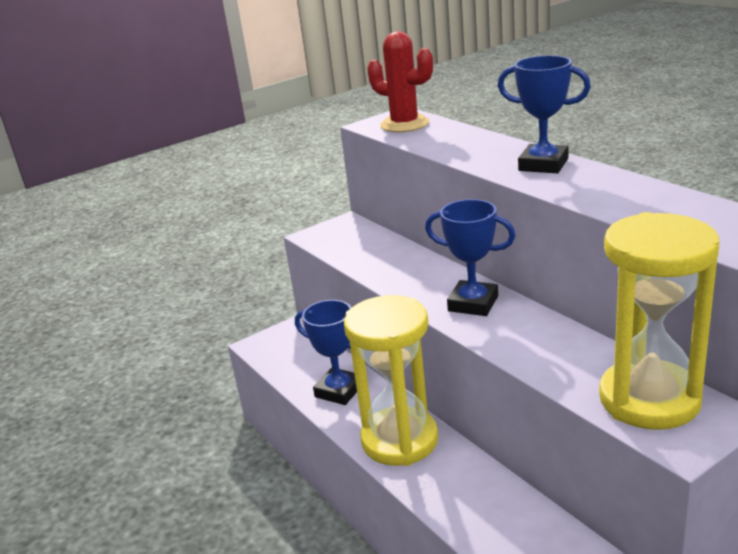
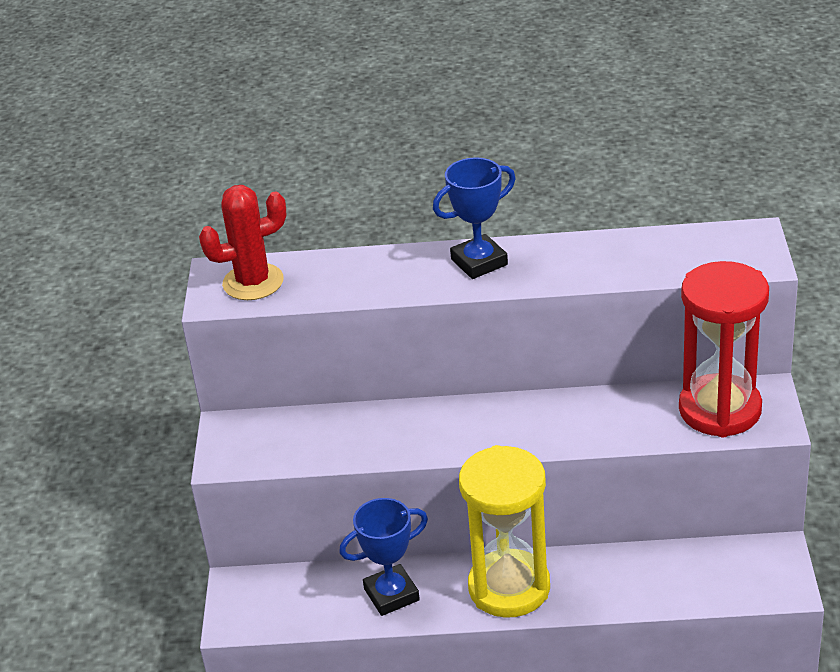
camera: 55 degrees left, 10 degrees up
blue trophy [425,199,515,316] -> none
yellow hourglass [599,212,719,430] -> red hourglass [679,261,769,437]

